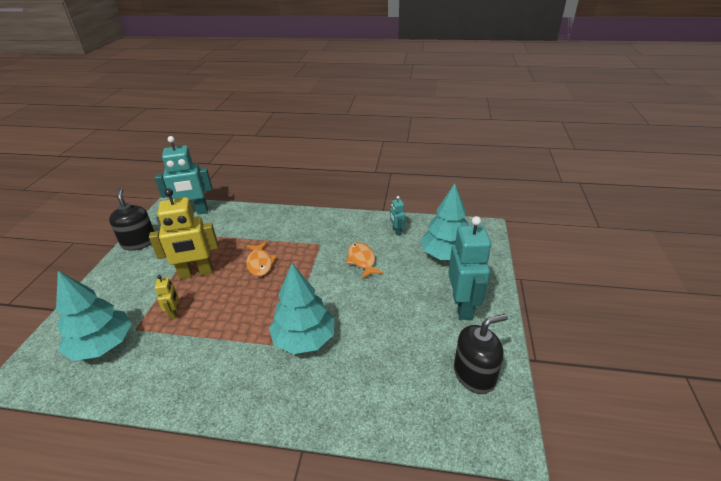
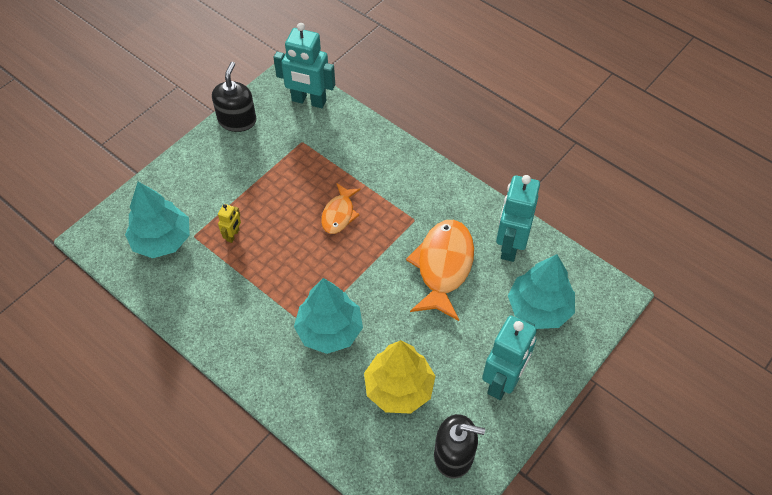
camera: 30 degrees right, 20 degrees up
yellow robot [149,188,218,279] -> none
orange fish [346,242,384,279] -> orange fish [406,220,474,321], size x1.77
turquoise robot [390,196,405,236] -> turquoise robot [496,175,540,262], size x2.14
none -> yellow tree [364,340,435,414]

